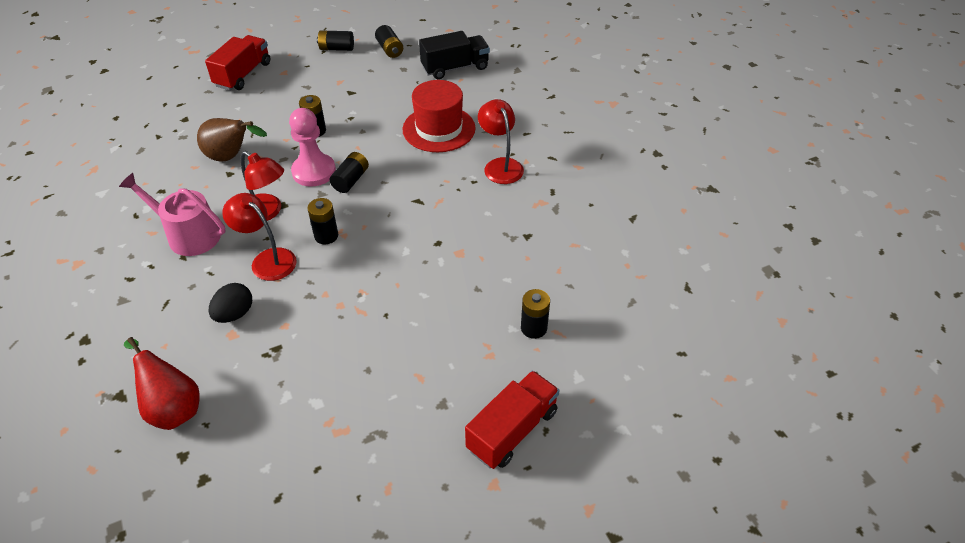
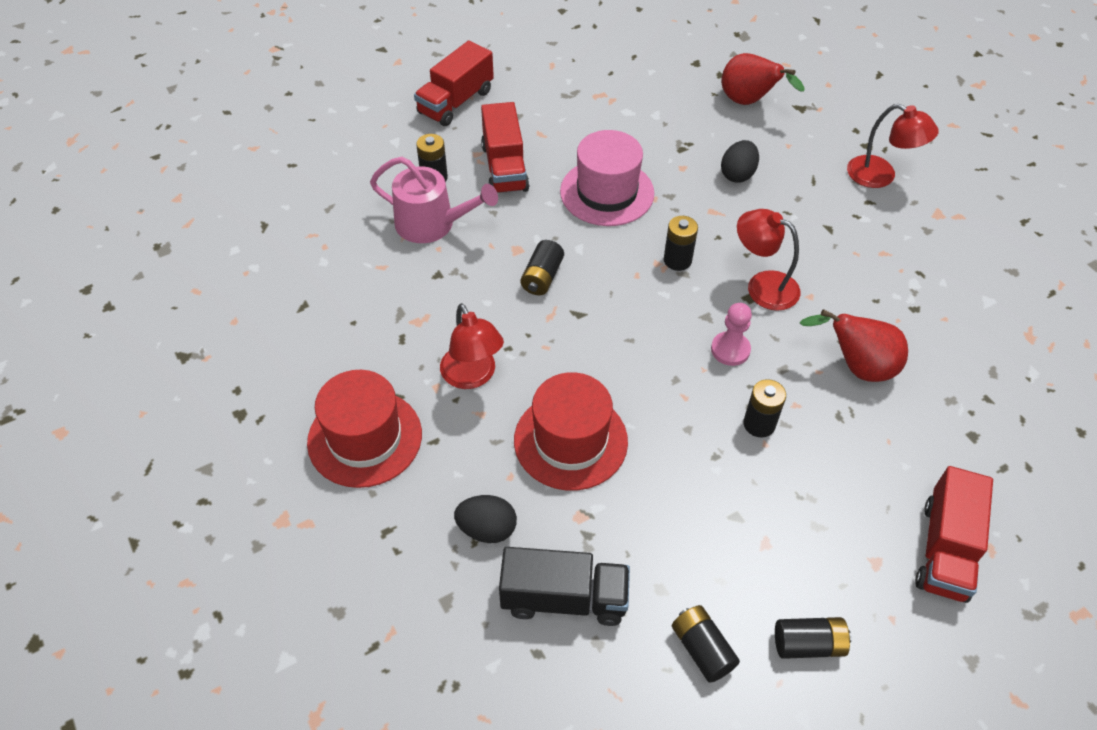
camera: 175 degrees right, 5 degrees up
pink watering can [119,173,225,256] -> pink watering can moved to [370,157,498,243]
brown pear [197,118,267,161] -> red pear [800,309,908,382]
red lamp [222,193,297,281] -> red lamp moved to [847,104,939,188]
pink pawn [289,108,336,187] -> pink pawn [711,303,752,366], size x0.65
black battery [330,152,369,193] -> black battery moved to [520,240,564,295]
black truck [419,31,490,79] -> black truck turned 150 degrees counterclockwise [499,547,630,626]
none -> red hat [307,370,422,488]
none -> black egg [454,495,517,543]
none -> red truck [481,102,530,193]
none -> pink hat [560,130,654,226]

